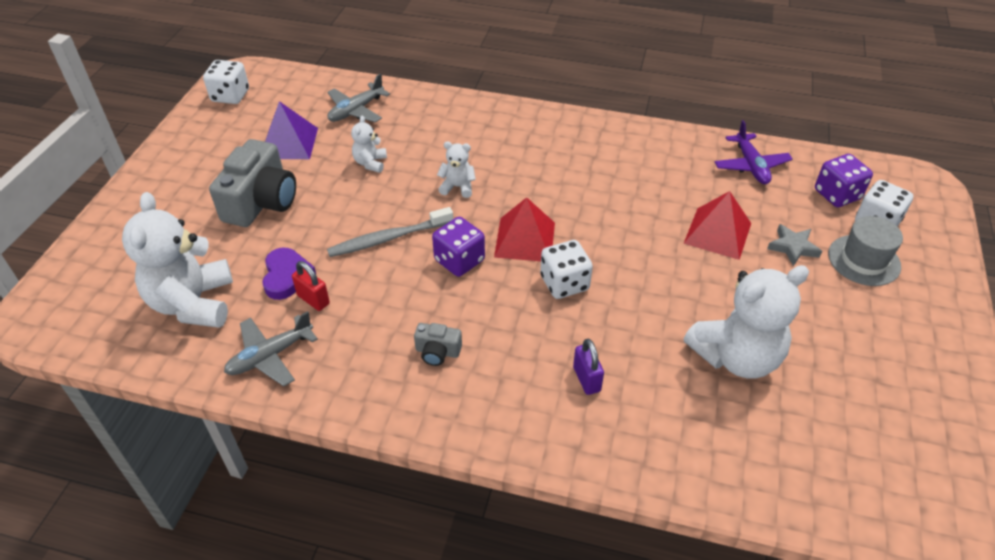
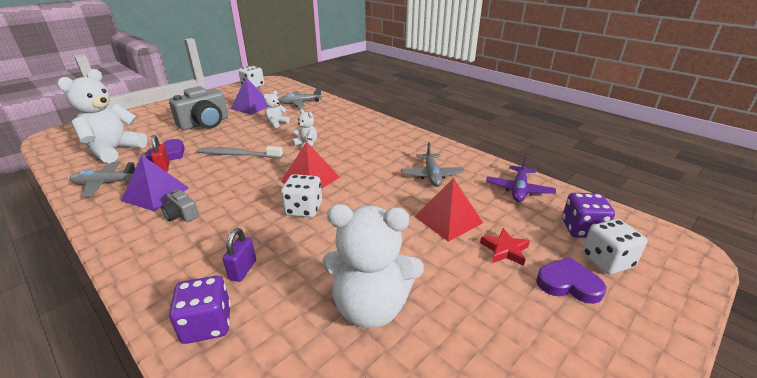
camera: 30 degrees right, 15 degrees down
purple dice [432,217,485,277] -> purple dice moved to [169,276,231,344]
grey star [767,224,822,266] -> red star [480,228,530,266]
grey hat [828,216,903,286] -> purple heart [536,257,606,304]
none -> purple pyramid [121,155,189,211]
none -> grey plane [401,142,465,187]

